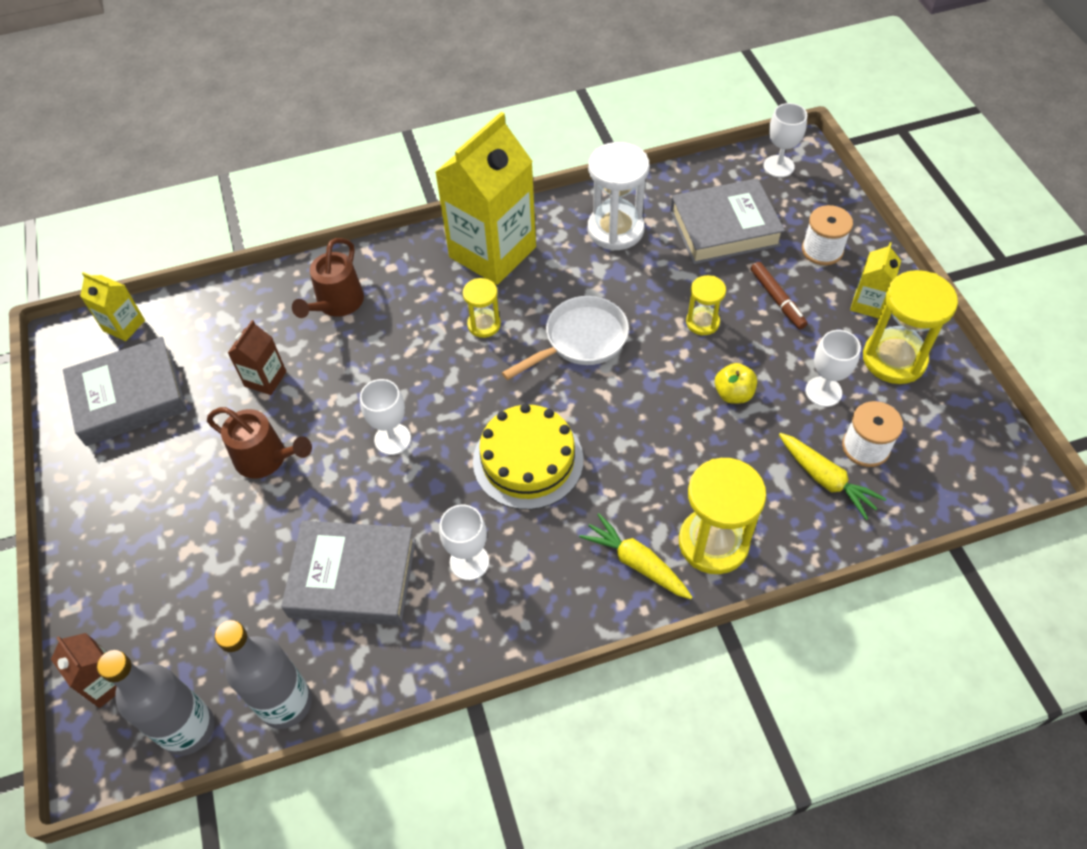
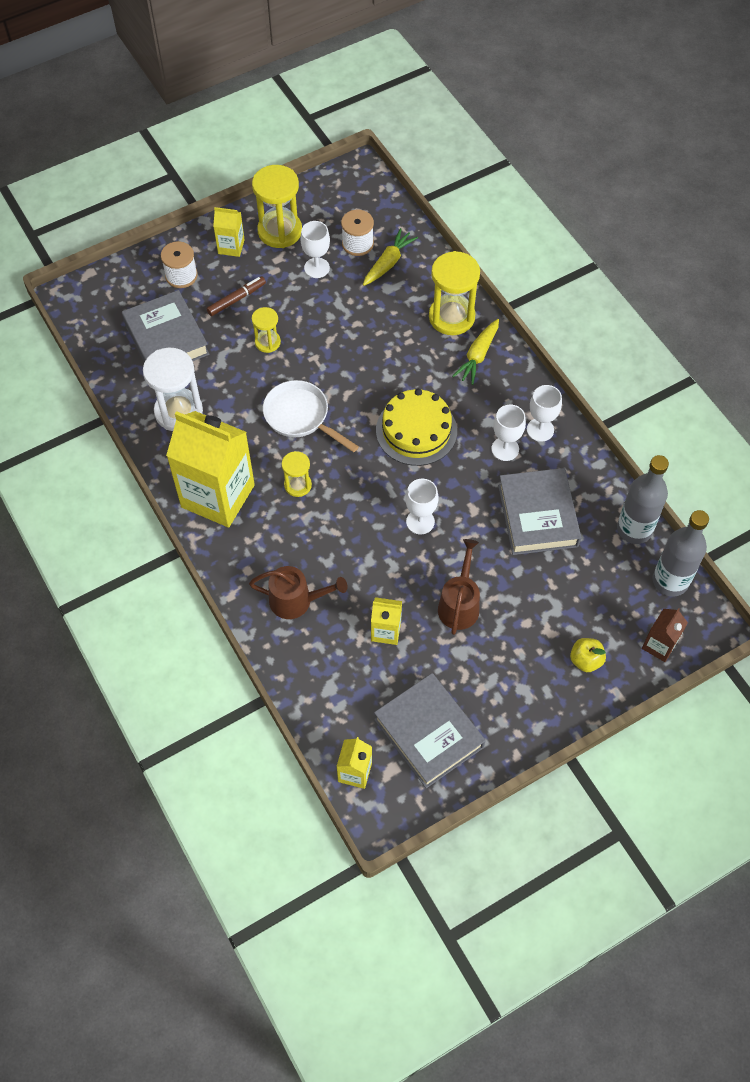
camera: 105 degrees left, 5 degrees up
brown carton [228,320,286,395] -> yellow carton [371,597,402,645]
yellow apple [715,363,757,404] -> yellow apple moved to [570,638,606,672]
white goblet [763,103,807,177] -> white goblet moved to [527,385,562,442]

